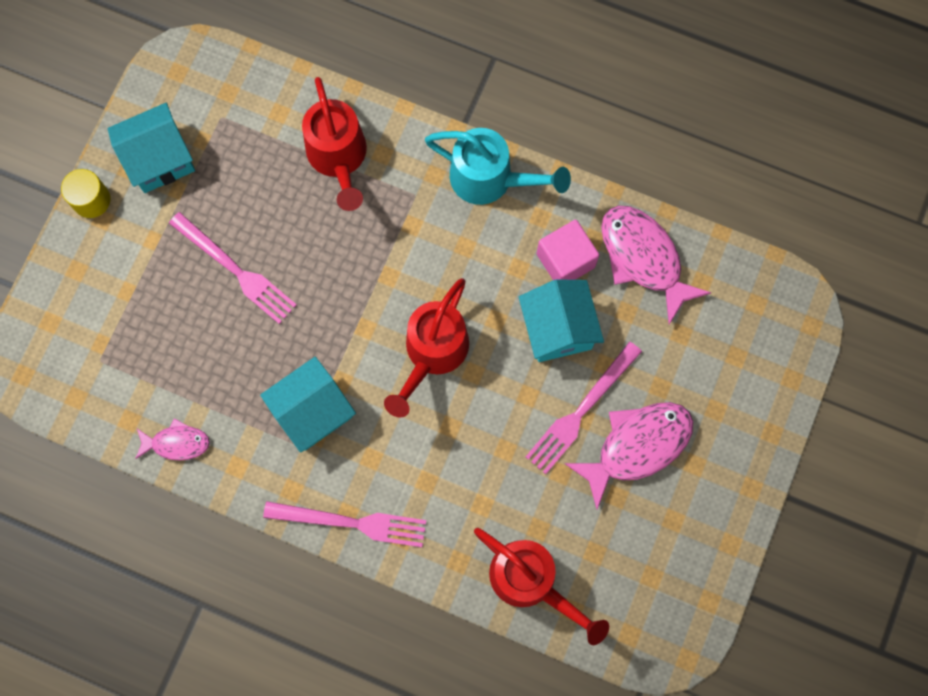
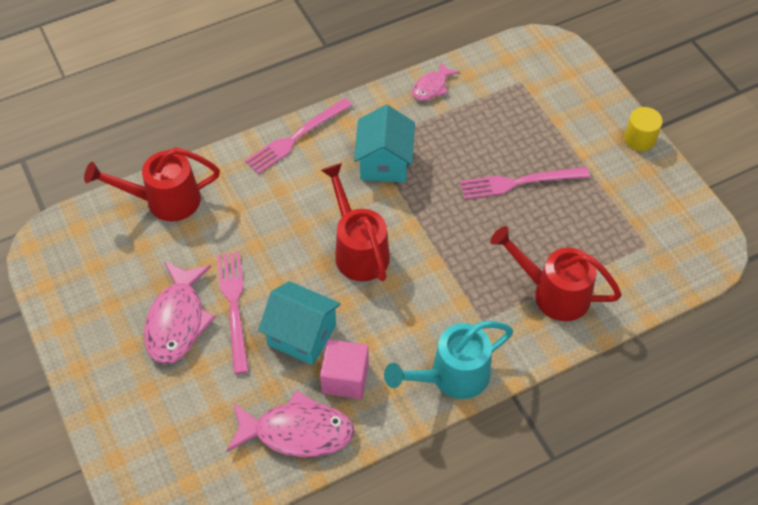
camera: 130 degrees right, 20 degrees down
turquoise house [107,103,195,193] -> none

